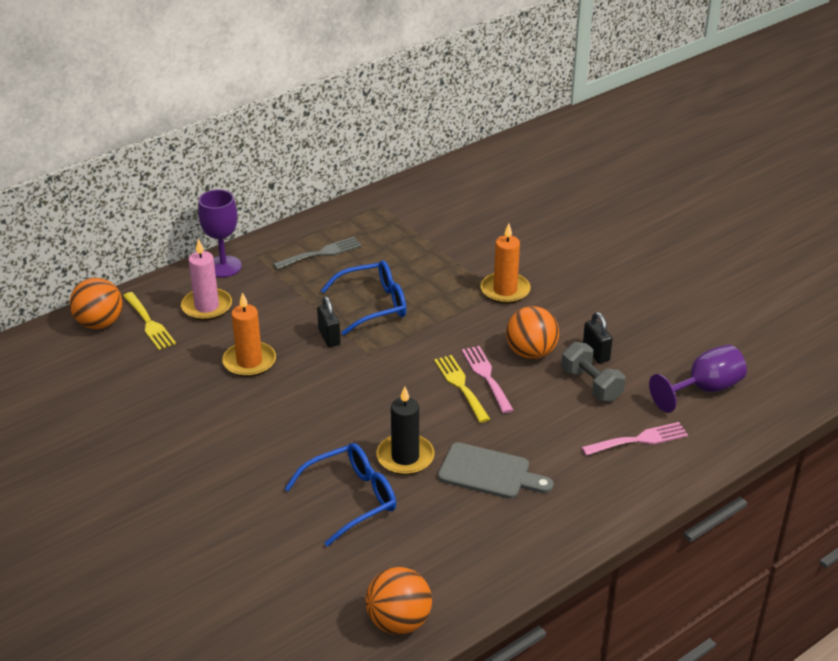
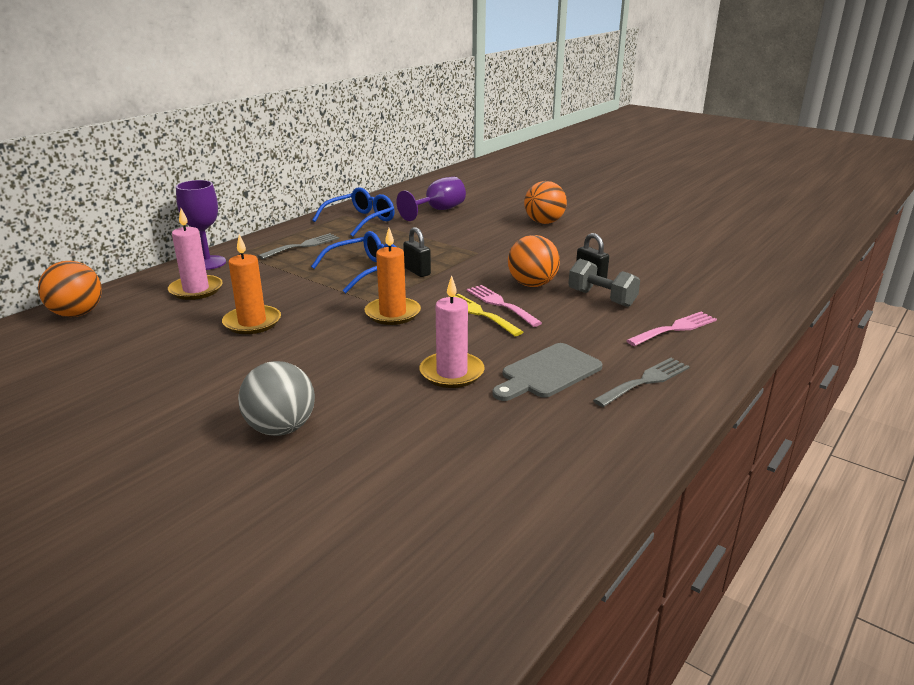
camera: 15 degrees left, 10 degrees down
yellow fork [123,292,176,350] -> none
blue glasses [285,443,396,546] -> blue glasses moved to [312,187,395,237]
black padlock [317,296,341,347] -> black padlock moved to [403,227,431,277]
orange ball [365,567,432,635] -> orange ball moved to [524,181,567,224]
black candle [376,386,434,475] -> pink candle [420,276,485,388]
grey cutting board [438,442,554,499] -> grey cutting board turned 135 degrees clockwise [492,343,603,401]
orange candle [480,223,531,304] -> orange candle moved to [365,228,421,325]
purple goblet [649,345,747,413] -> purple goblet moved to [396,177,466,221]
none -> grey ball [238,361,315,436]
none -> grey fork [593,358,690,407]

